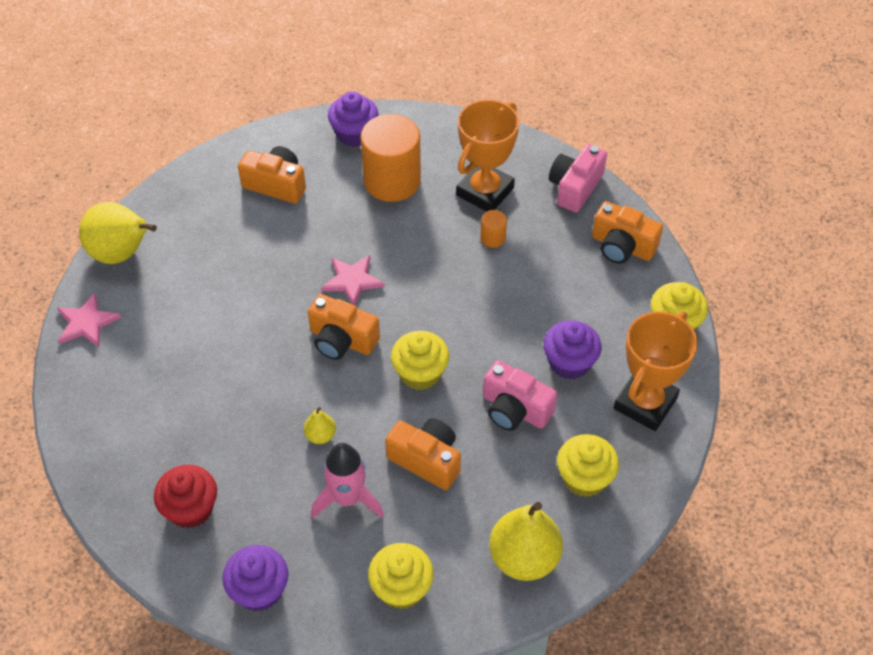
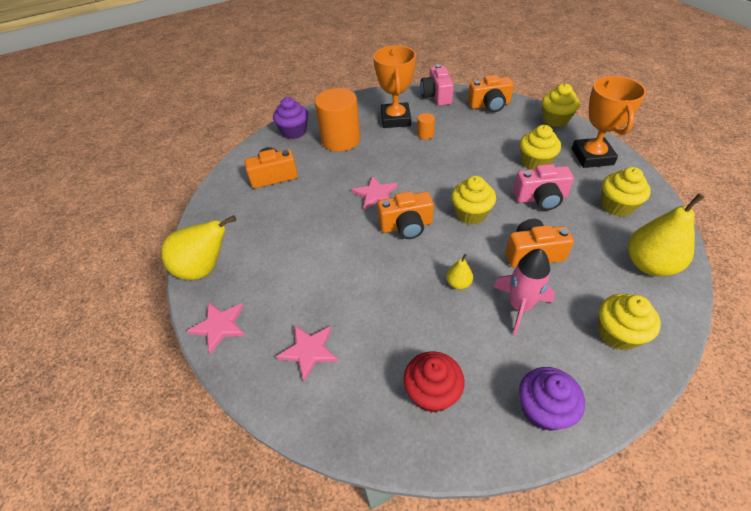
camera: 35 degrees left, 5 degrees down
purple cupcake [543,320,602,380] -> yellow cupcake [520,125,561,169]
none -> pink star [276,325,339,381]

